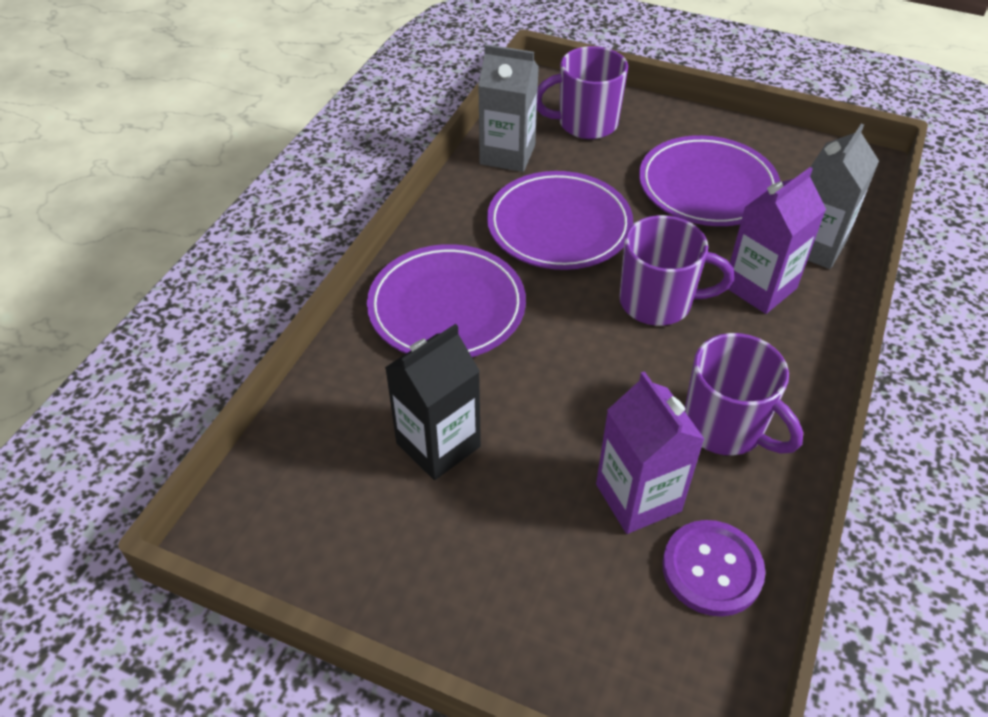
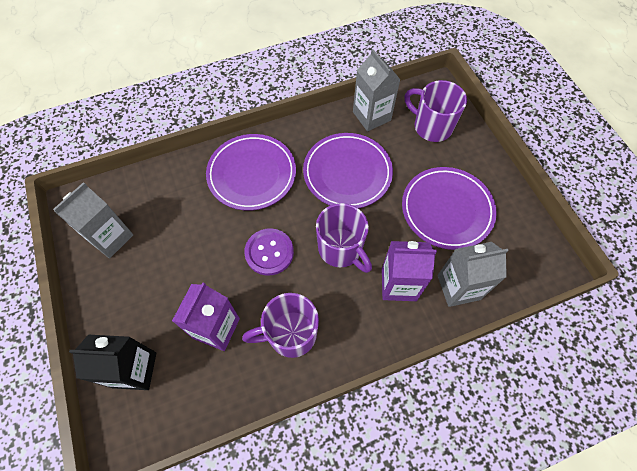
camera: 45 degrees right, 15 degrees up
black carton [385,324,481,480] -> black carton moved to [69,335,156,390]
purple button [662,520,765,616] -> purple button moved to [244,228,294,276]
purple mug [685,333,803,455] -> purple mug turned 75 degrees clockwise [242,293,319,358]
none -> grey carton [53,182,133,258]

